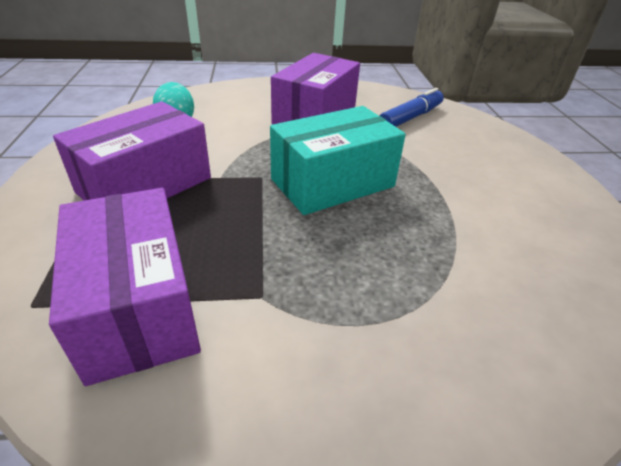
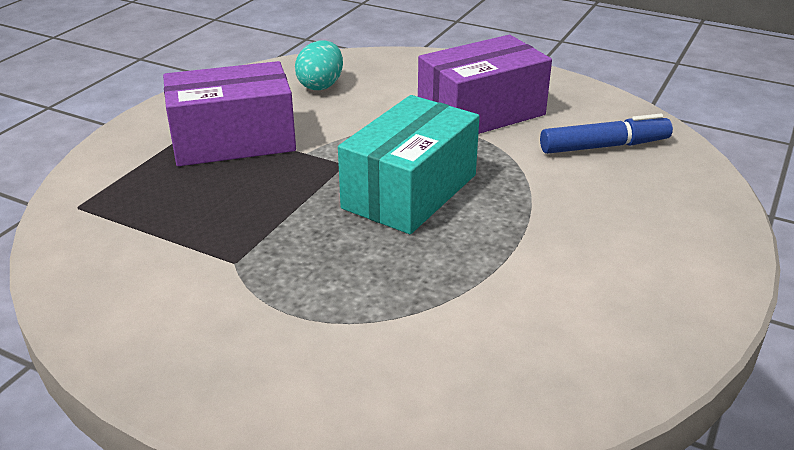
camera: 35 degrees right, 5 degrees down
purple box [49,188,201,386] -> none
turquoise box [270,106,406,215] -> turquoise box turned 60 degrees counterclockwise [338,95,480,234]

